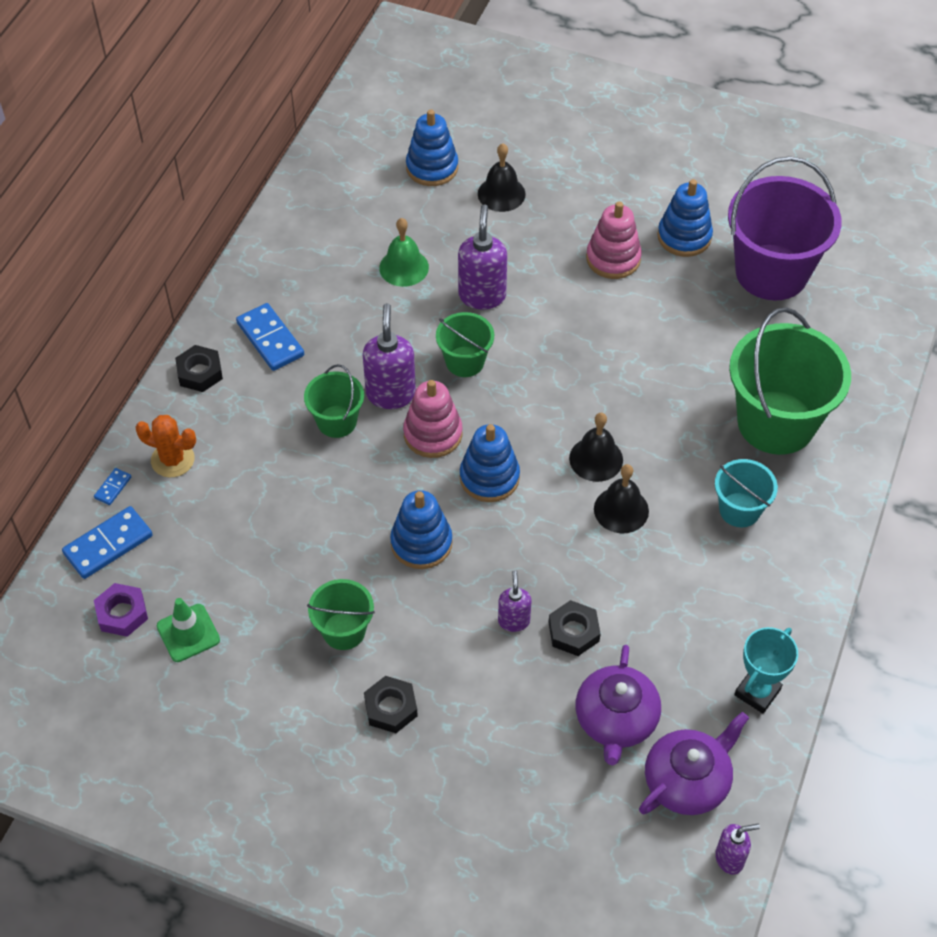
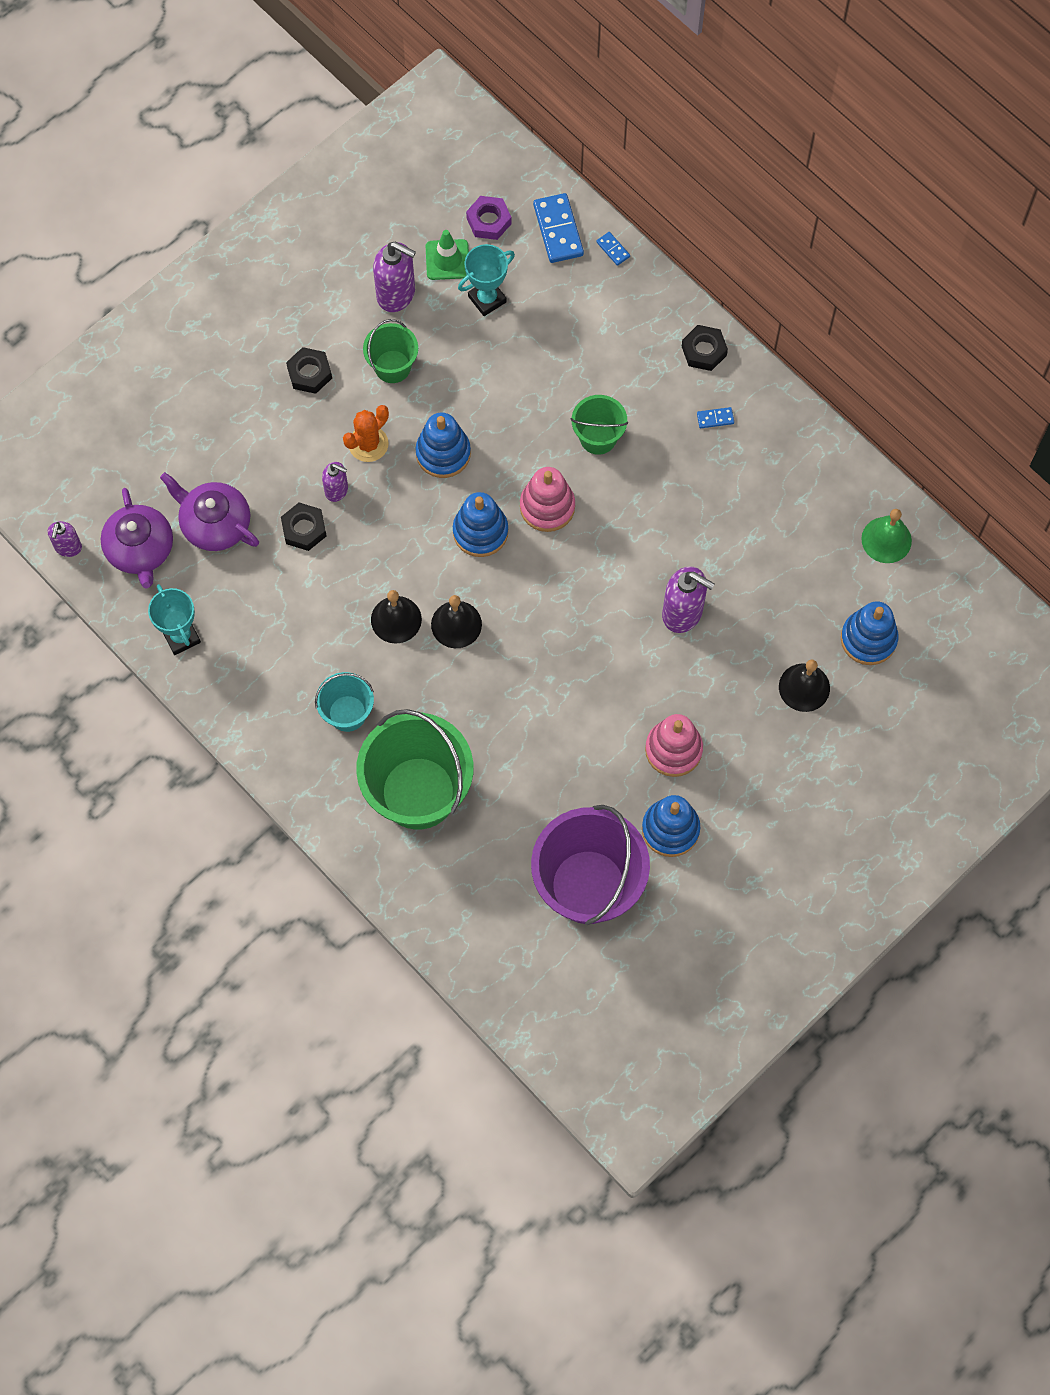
camera: 115 degrees right, 15 degrees up
orange cactus [135,415,196,477] -> orange cactus moved to [343,405,389,462]
blue domino [236,303,304,371] -> blue domino [697,407,734,428], size x0.49
purple soap dispenser [362,303,416,409] -> purple soap dispenser moved to [373,242,416,312]
green bell [379,218,429,287] -> green bell moved to [861,509,912,563]
green bucket [436,312,494,377] -> none
none -> turquoise trophy [458,244,515,316]

